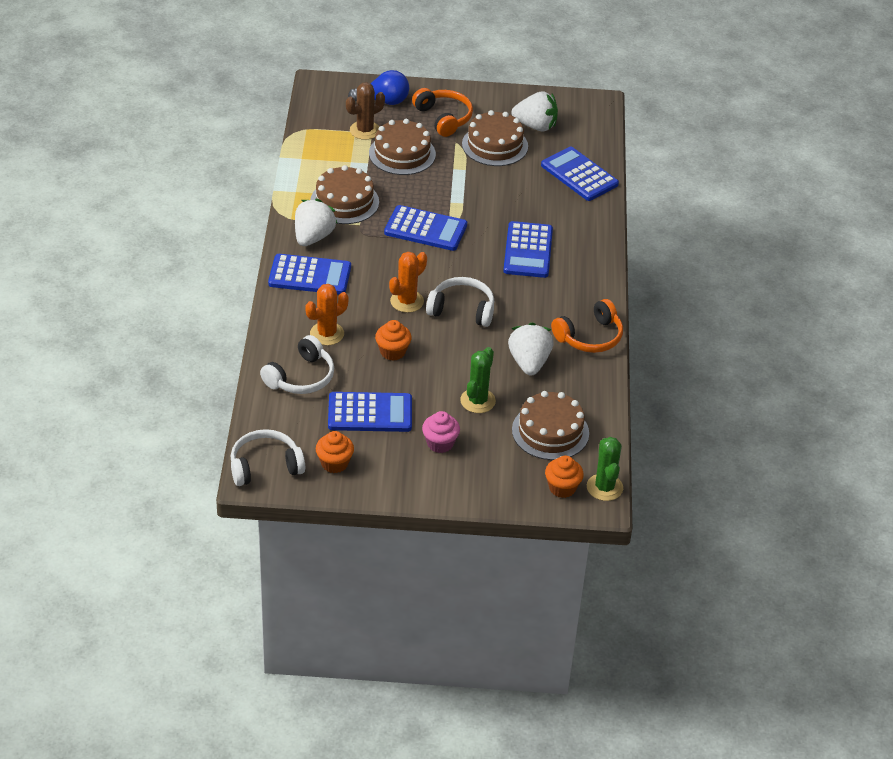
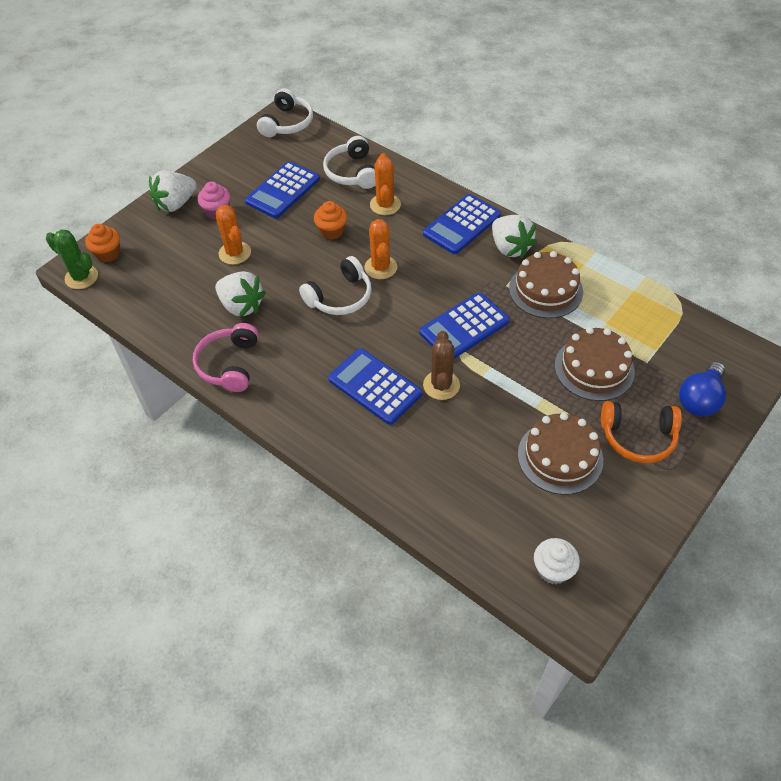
camera: 130 degrees right, 10 degrees up
orange cupcake [316,431,354,473] -> none
brown cactus [346,82,385,140] -> brown cactus moved to [423,331,460,400]
green cactus [460,347,496,413] -> orange cactus [215,205,251,265]
white strawberry [512,91,558,131] -> white strawberry moved to [149,170,197,212]
brown cake [512,391,589,460] -> none
blue calculator [541,147,619,201] -> none
orange headphones [551,299,623,353] -> pink headphones [193,323,259,392]
none -> white cupcake [534,538,580,584]

